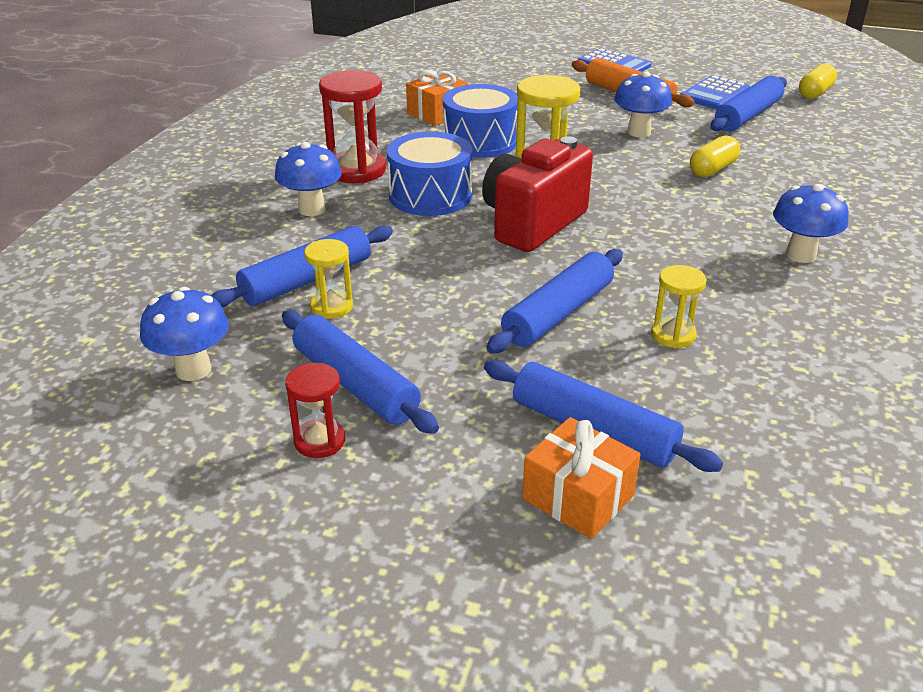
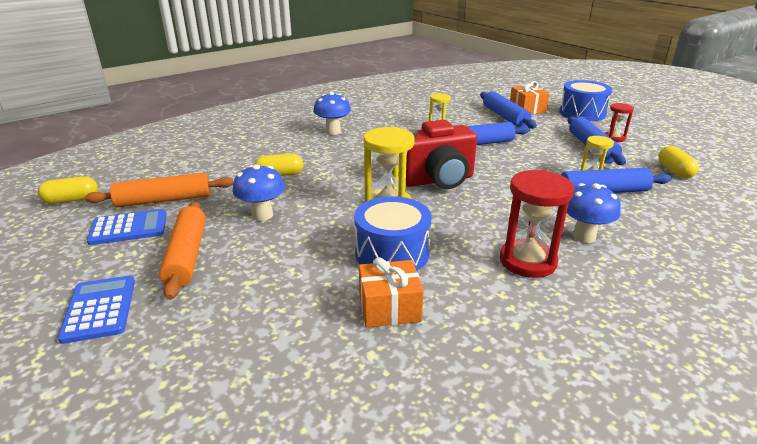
camera: 145 degrees left, 5 degrees down
blue mushroom [140,287,229,381] -> yellow capsule [658,146,699,178]
blue drum [387,132,473,216] -> blue drum moved to [559,80,613,121]
blue rolling pin [710,76,787,131] -> orange rolling pin [85,173,233,207]

